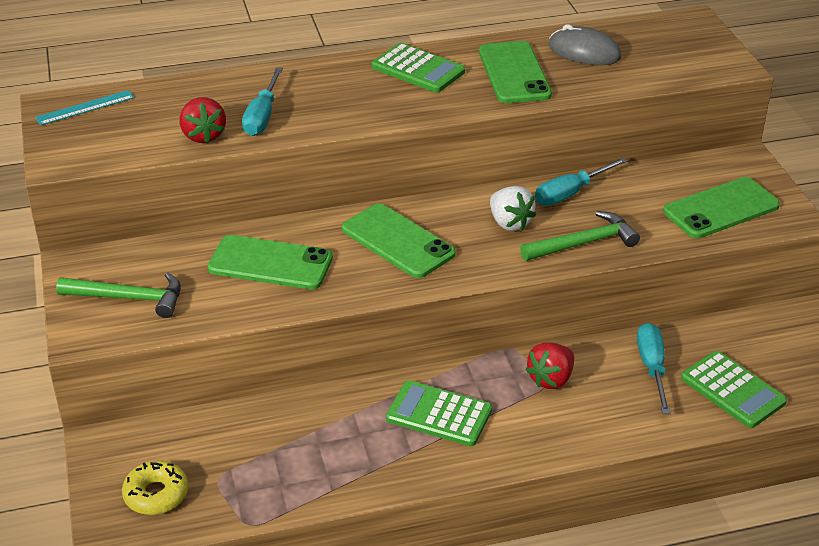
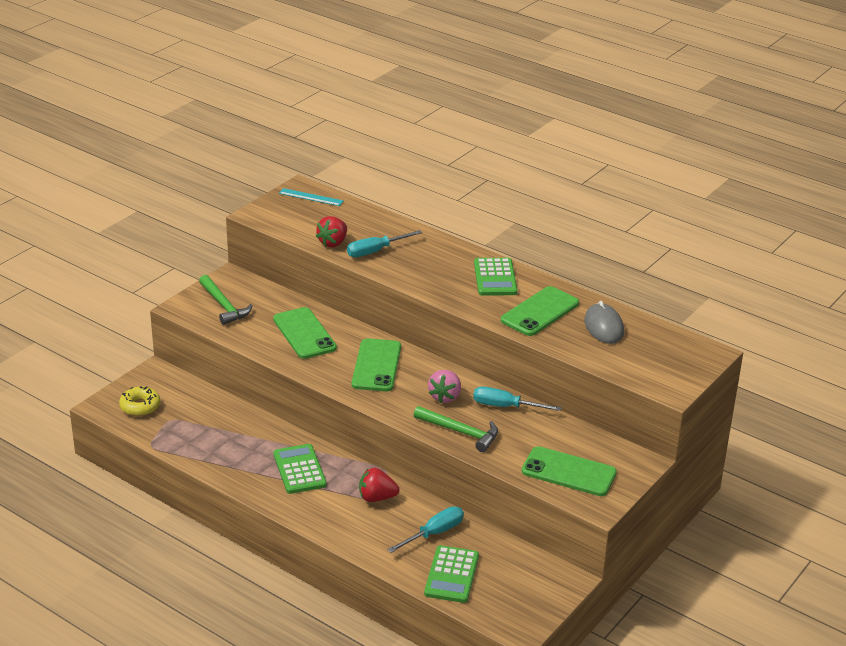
camera: 50 degrees right, 5 degrees down
white strawberry [490,186,536,231] -> pink strawberry [428,370,461,403]

